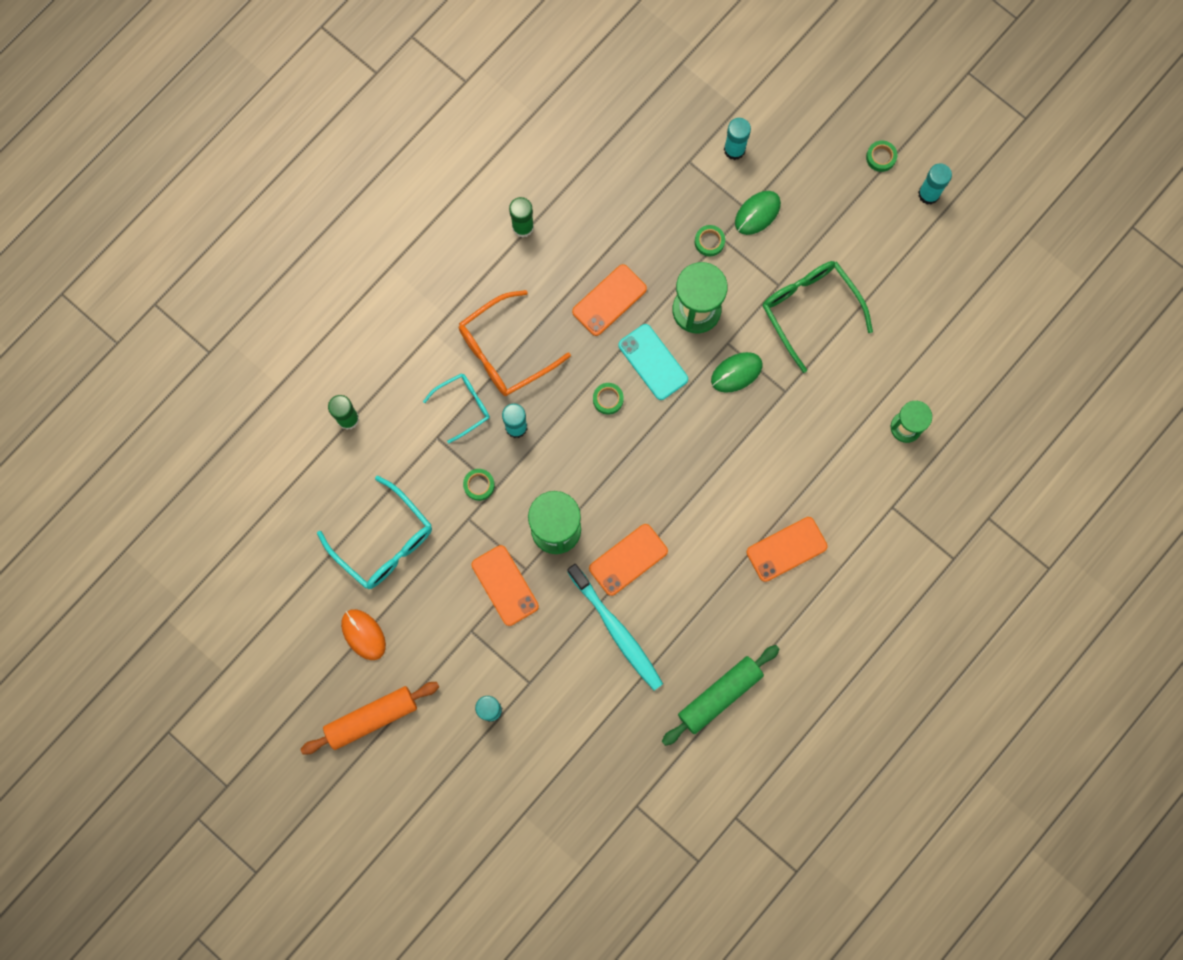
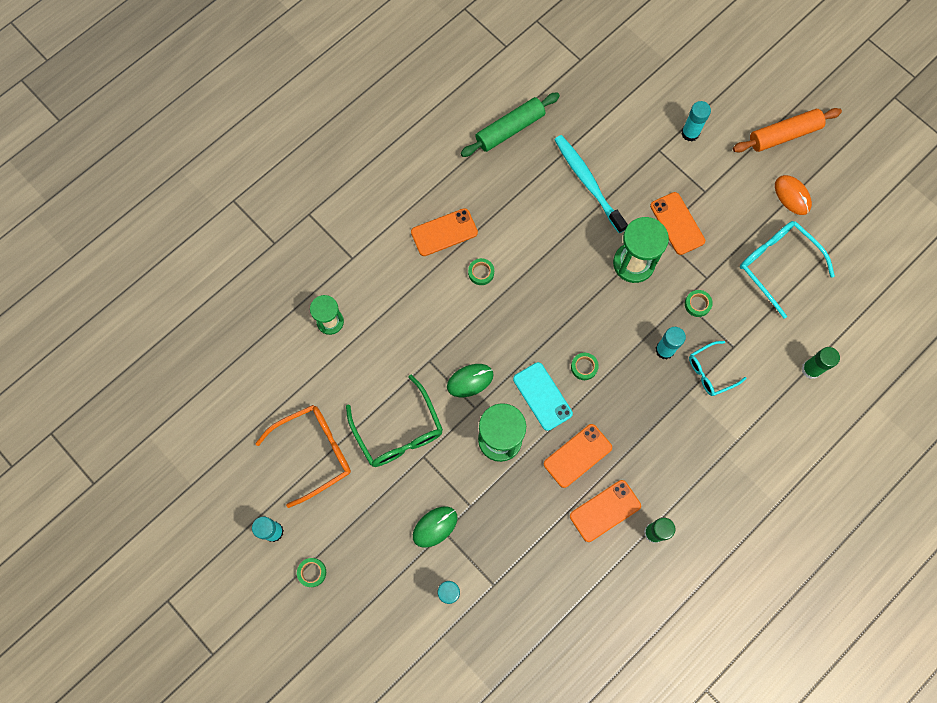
camera: 175 degrees left, 5 degrees down
orange glasses [459,290,571,396] -> orange glasses moved to [255,405,351,508]
orange phone [589,524,668,596] -> orange phone moved to [570,480,641,542]
green tape [695,225,725,256] -> green tape moved to [468,258,494,285]

